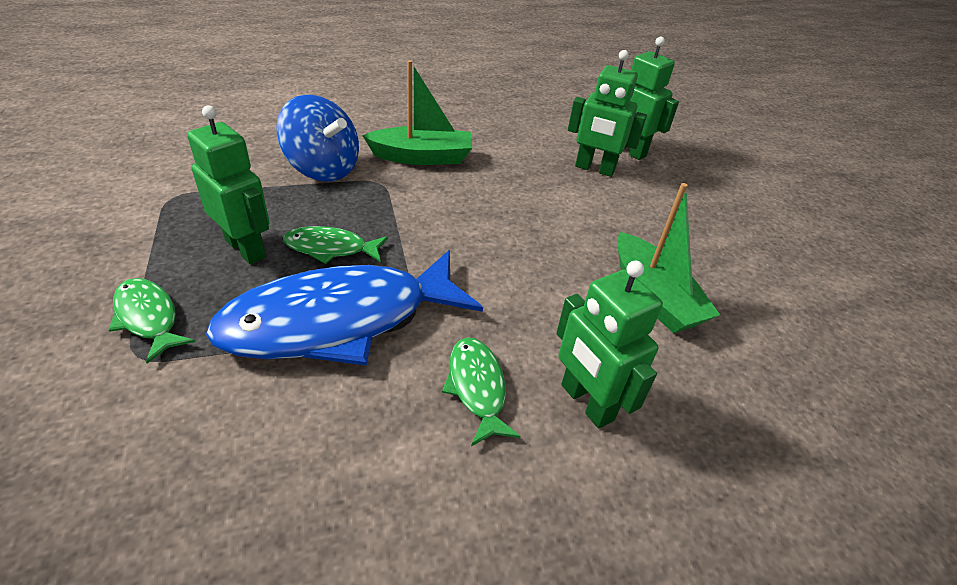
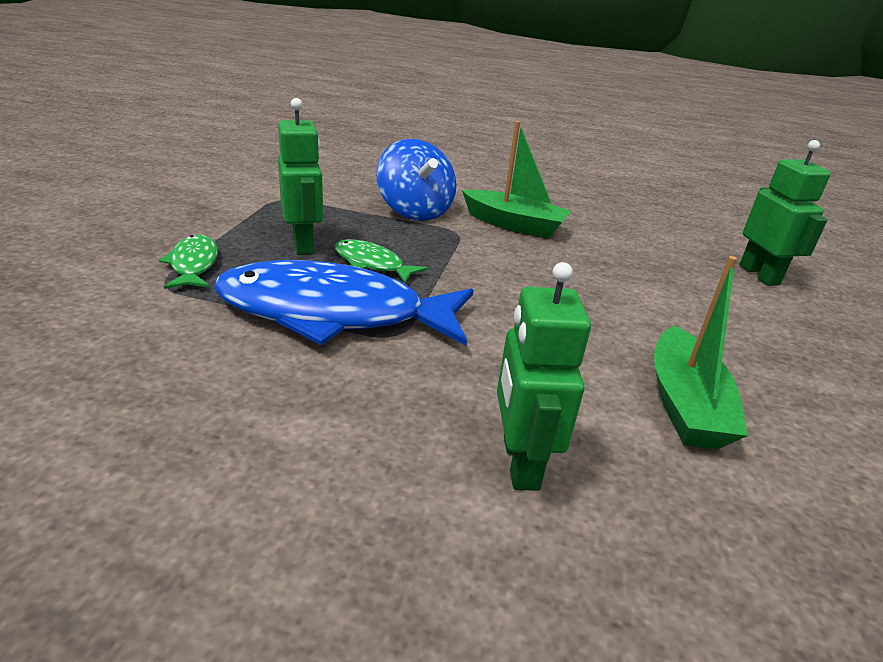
camera: 30 degrees right, 10 degrees down
green fish [442,338,521,446] -> none
green robot [568,50,647,177] -> none

